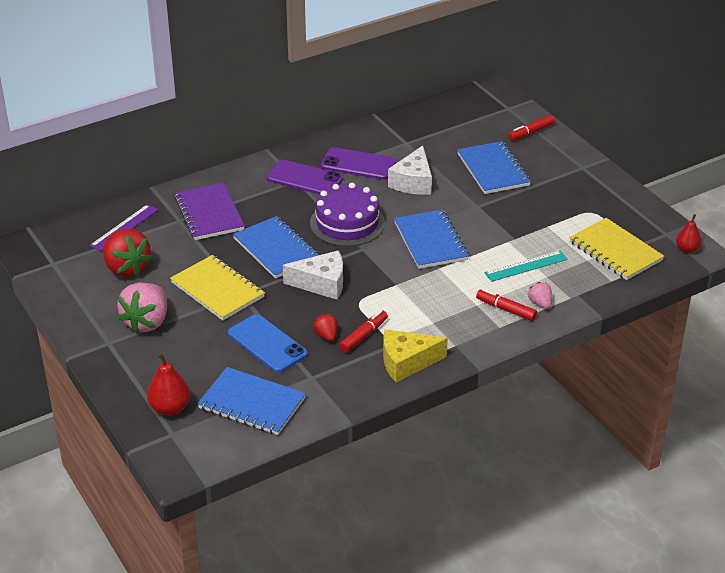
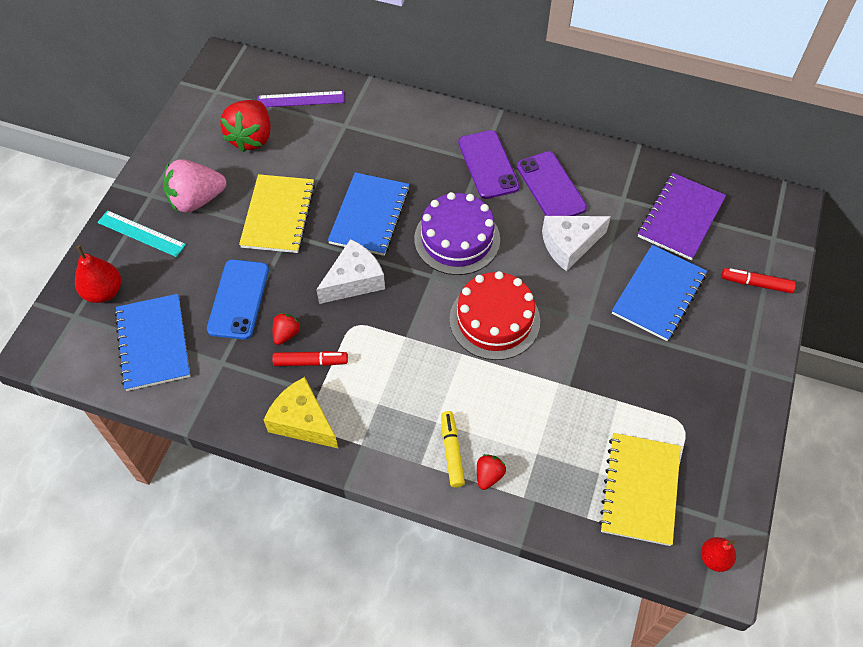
camera: 50 degrees right, 20 degrees up
purple notebook [174,183,245,240] -> purple notebook moved to [638,173,726,260]
white cheese [283,250,343,300] -> white cheese turned 90 degrees counterclockwise [316,239,385,304]
blue notebook [394,210,469,269] -> red cake [450,271,540,360]
red marker [476,289,537,321] -> yellow marker [441,411,465,488]
turquoise ruler [484,251,568,282] -> turquoise ruler moved to [97,210,186,257]
pink strawberry [528,282,552,309] -> red strawberry [477,454,506,490]

